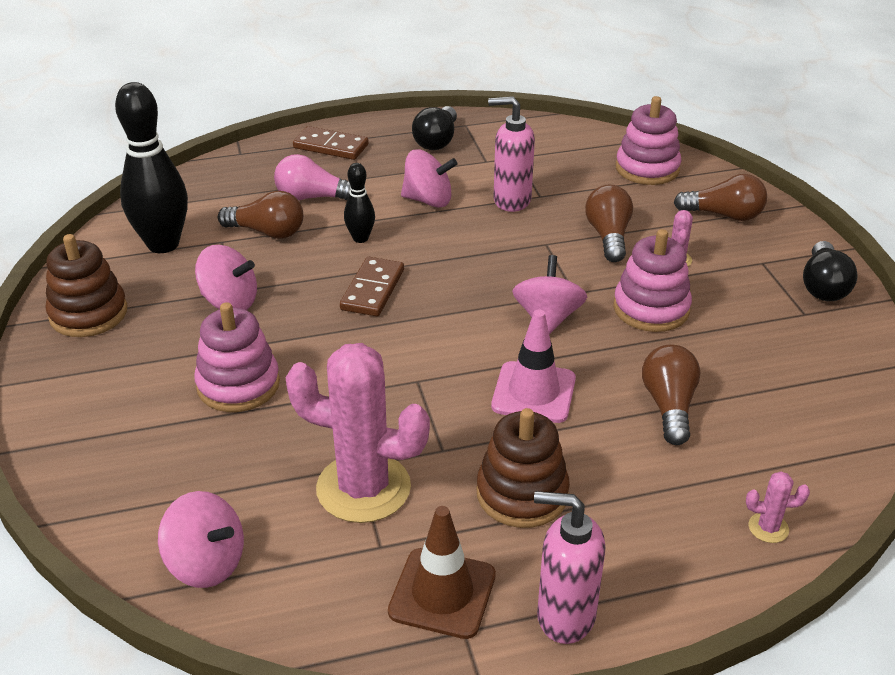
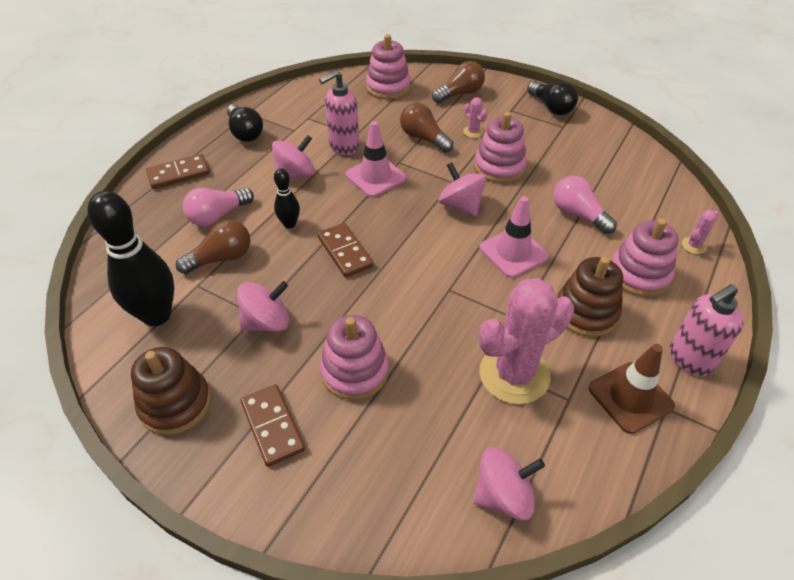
camera: 45 degrees left, 10 degrees up
brown light bulb [642,344,701,445] -> pink light bulb [553,176,617,234]
none -> brown domino [241,384,305,467]
none -> pink traffic cone [345,121,406,197]
none -> pink stacking toy [612,218,678,297]

